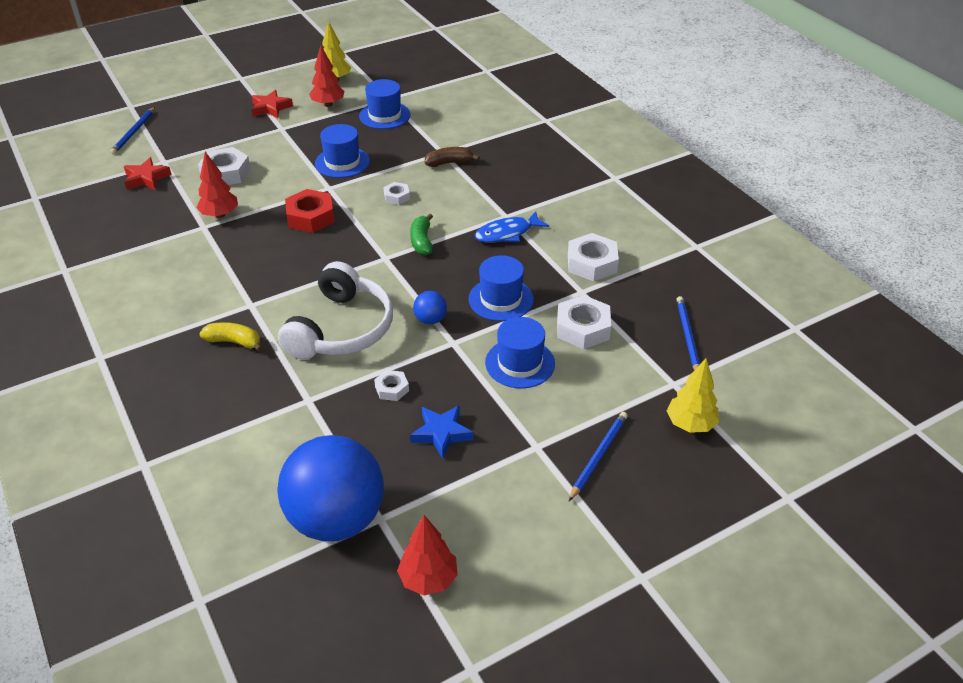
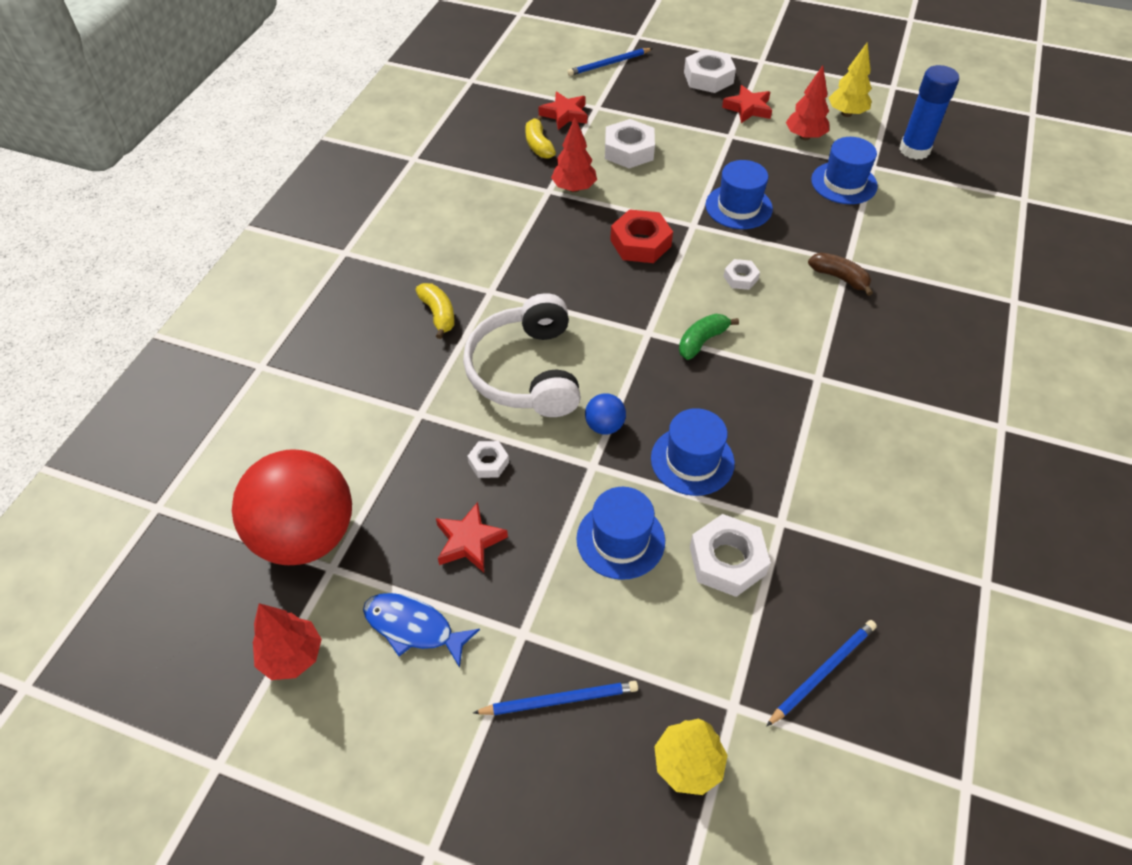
camera: 50 degrees right, 10 degrees up
blue ball [277,435,384,541] -> red ball [232,449,352,565]
white headphones [278,261,393,360] -> white headphones turned 105 degrees clockwise [463,293,581,417]
blue star [410,405,473,459] -> red star [436,502,508,572]
blue fish [475,211,549,243] -> blue fish moved to [363,593,480,668]
white nut [568,233,619,281] -> white nut moved to [684,49,736,93]
none -> yellow banana [526,115,556,159]
none -> blue glue stick [899,65,959,160]

